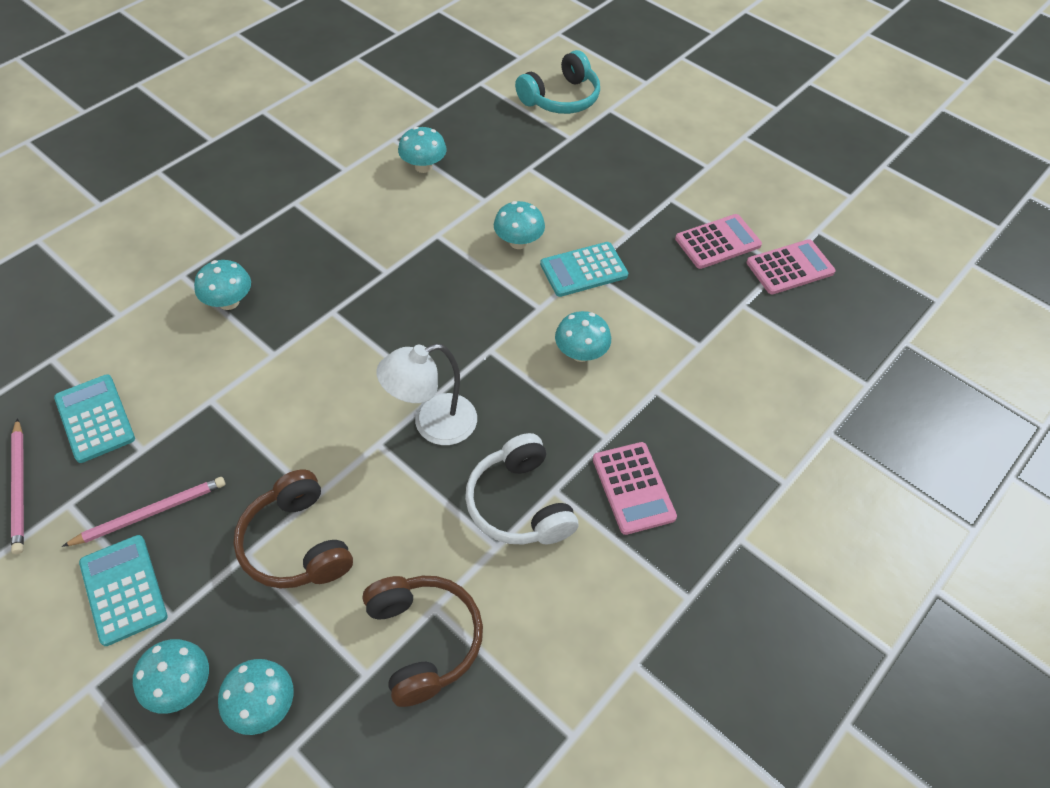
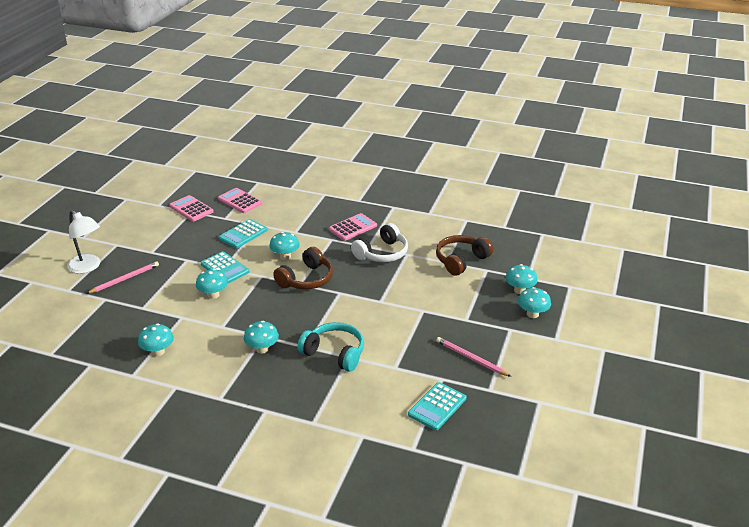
camera: 110 degrees left, 20 degrees down
pink pencil [11,418,24,554] -> pink pencil moved to [86,261,159,294]
turquoise calculator [79,535,168,646] -> turquoise calculator moved to [219,219,268,248]
turquoise mushroom [194,260,251,310] -> turquoise mushroom moved to [244,321,279,353]
brown headphones [233,470,353,588] -> brown headphones moved to [273,247,333,289]
white lamp [376,344,477,445] -> white lamp moved to [67,210,100,274]
turquoise headphones [515,50,600,114] -> turquoise headphones moved to [297,322,364,372]
pink calculator [675,214,762,269] -> pink calculator moved to [218,188,263,213]

